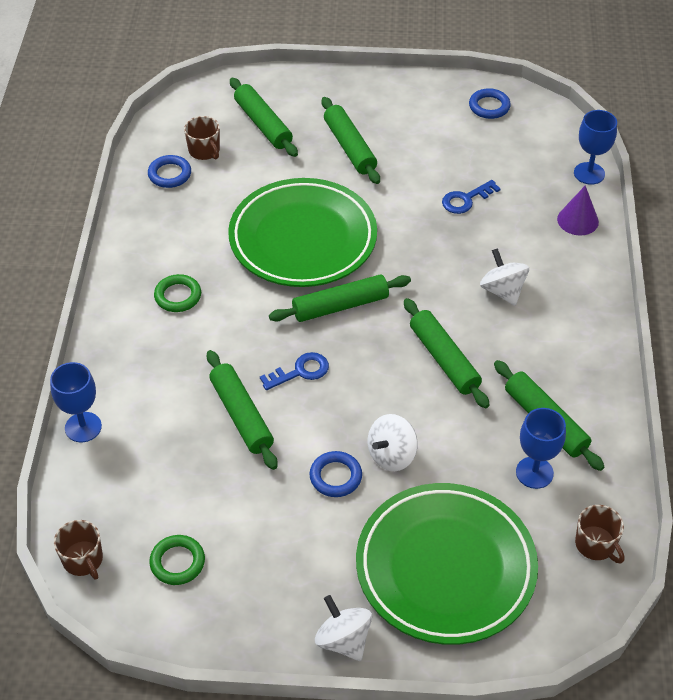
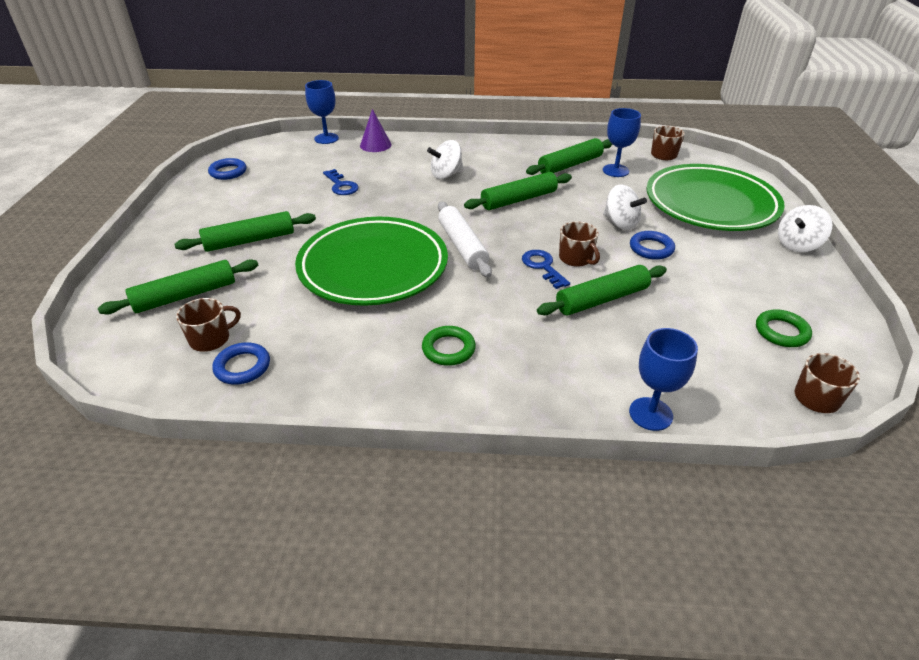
camera: 90 degrees left, 10 degrees down
green rolling pin [269,274,411,322] -> white rolling pin [438,202,492,277]
none -> brown mug [559,221,600,267]

